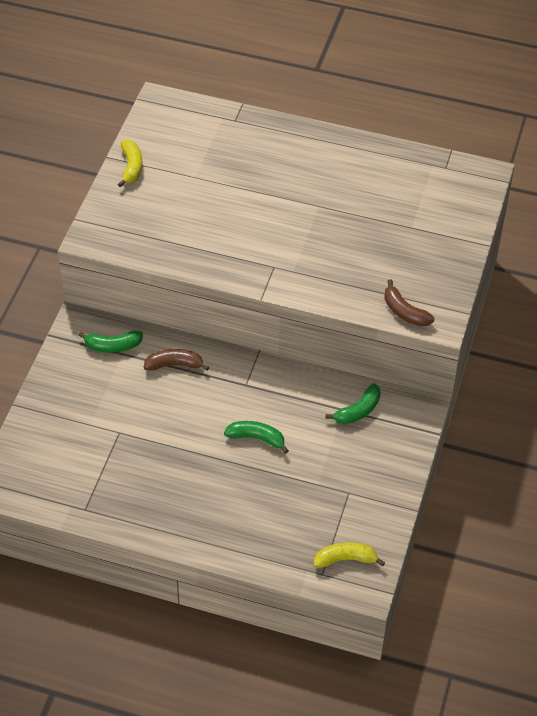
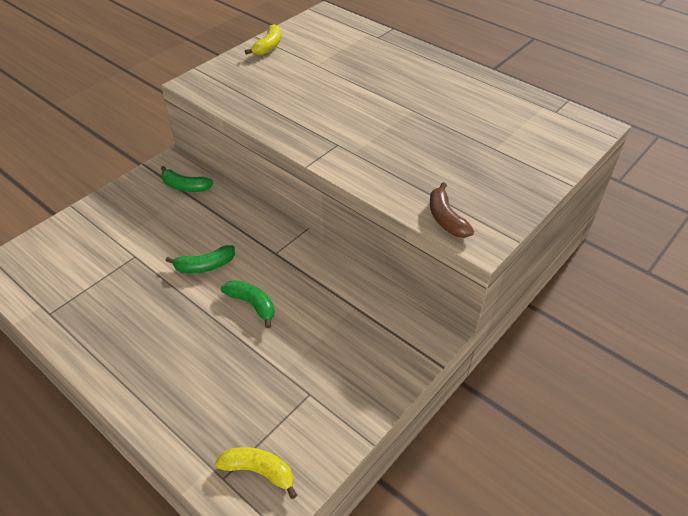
camera: 25 degrees right, 5 degrees down
brown banana [144,349,209,371] -> none
green banana [326,383,381,424] -> green banana moved to [166,245,235,273]

